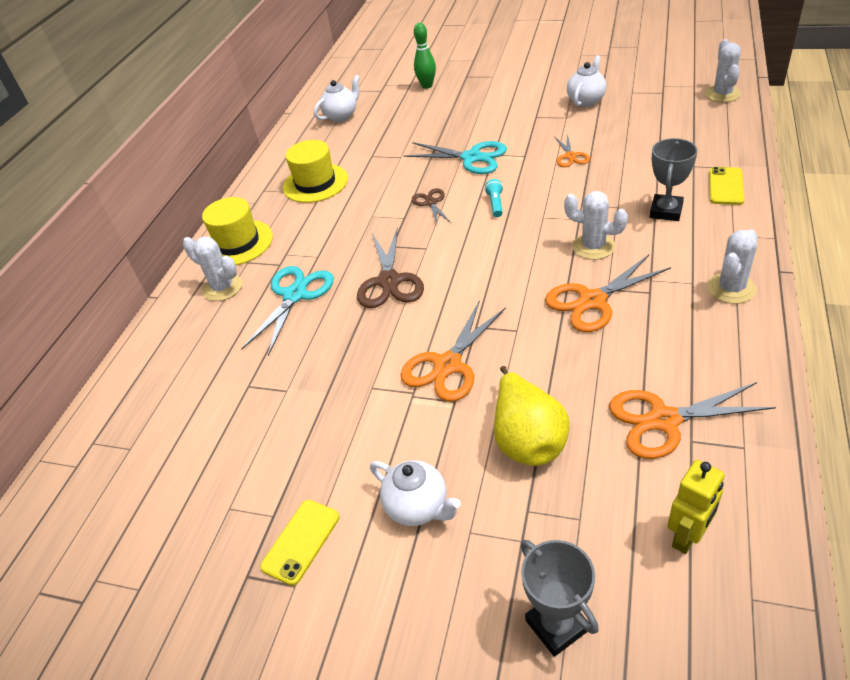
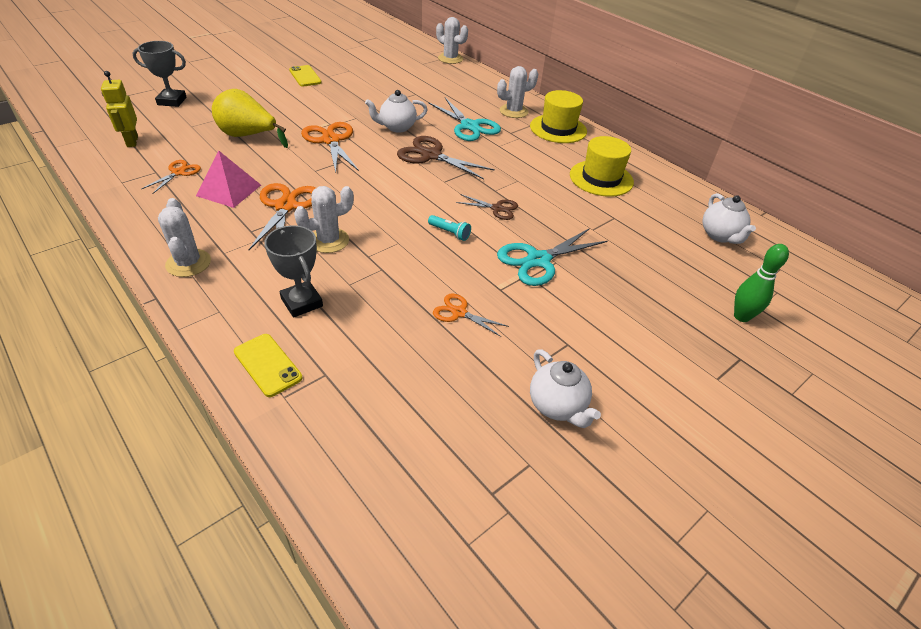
camera: 115 degrees right, 0 degrees up
white teapot [370,460,461,526] -> white teapot moved to [365,90,428,133]
orange scissors [609,382,776,459] -> orange scissors [141,160,201,194], size x0.57
white cactus [705,39,741,102] -> white cactus moved to [436,17,468,64]
none -> pink pyramid [196,151,261,208]

